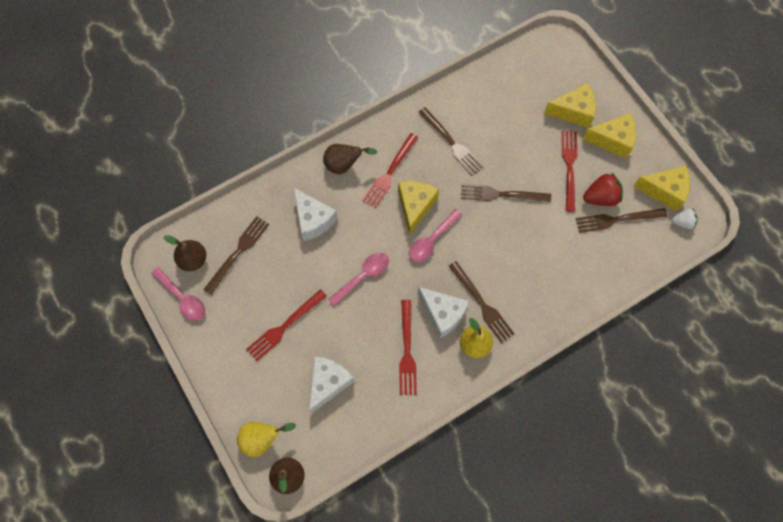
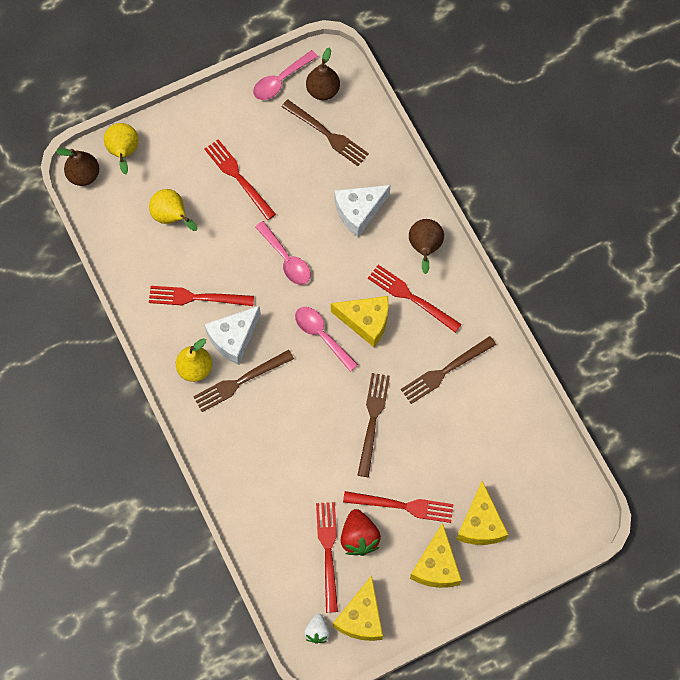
camera: 95 degrees right, 0 degrees up
white cheese [309,356,355,414] -> yellow pear [149,189,197,231]
brown fork [576,208,667,233] -> red fork [316,502,338,613]

